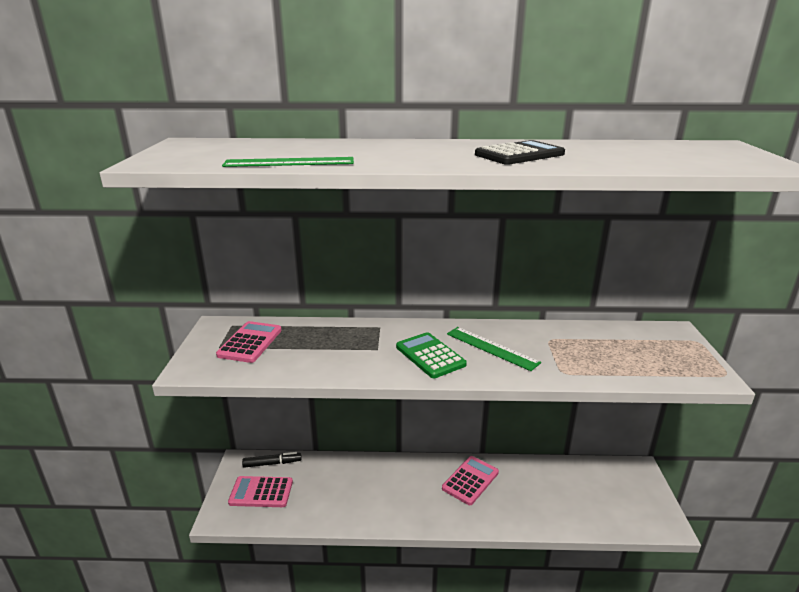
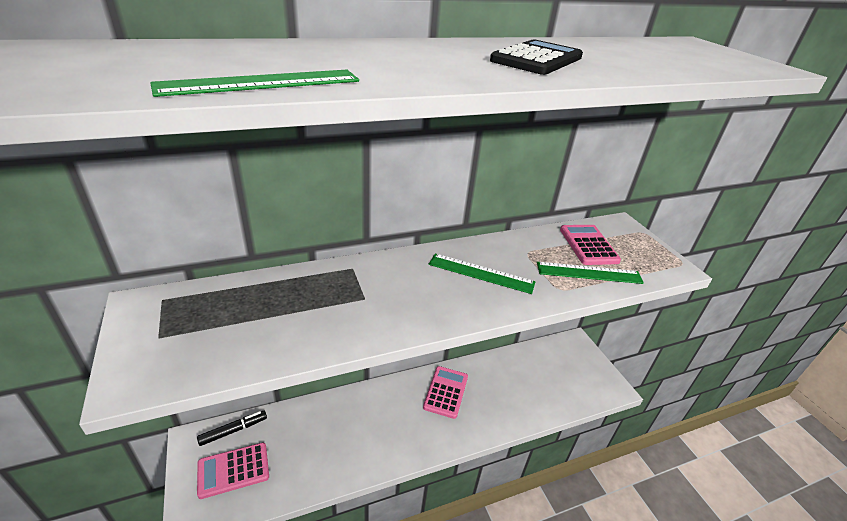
camera: 25 degrees left, 10 degrees up
pink calculator [216,321,282,363] -> pink calculator moved to [560,225,621,265]
green calculator [396,332,467,378] -> none
none -> green ruler [537,262,644,284]

